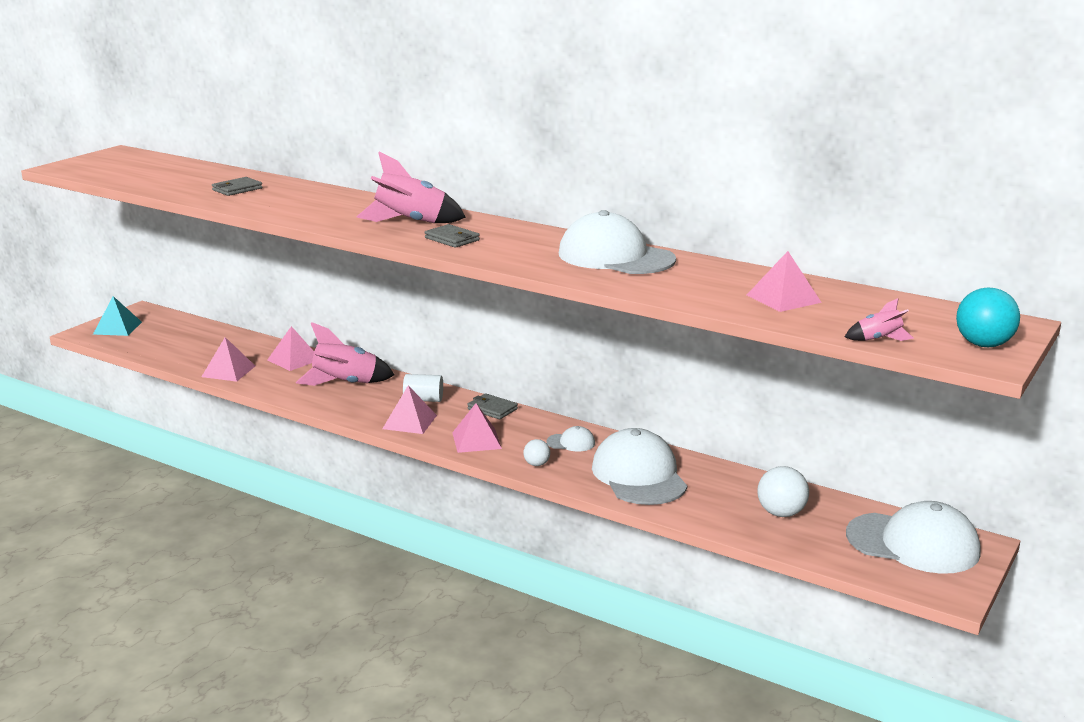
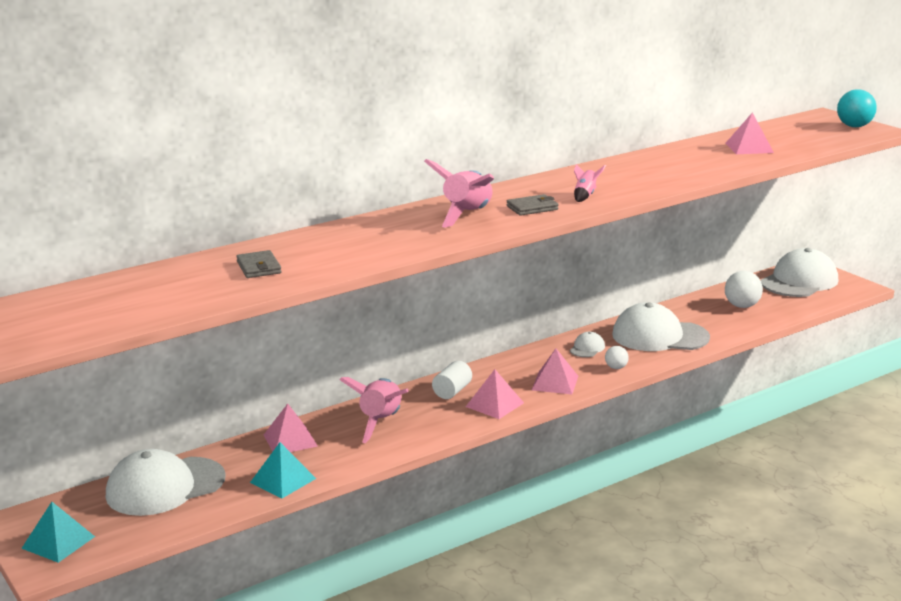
camera: 65 degrees left, 0 degrees up
pink pyramid [202,337,255,382] -> turquoise pyramid [250,442,316,498]
grey wallet [467,393,518,419] -> none
white cap [559,210,676,274] -> white cap moved to [106,449,226,516]
pink rocket [845,298,913,341] -> pink rocket moved to [574,164,606,202]

